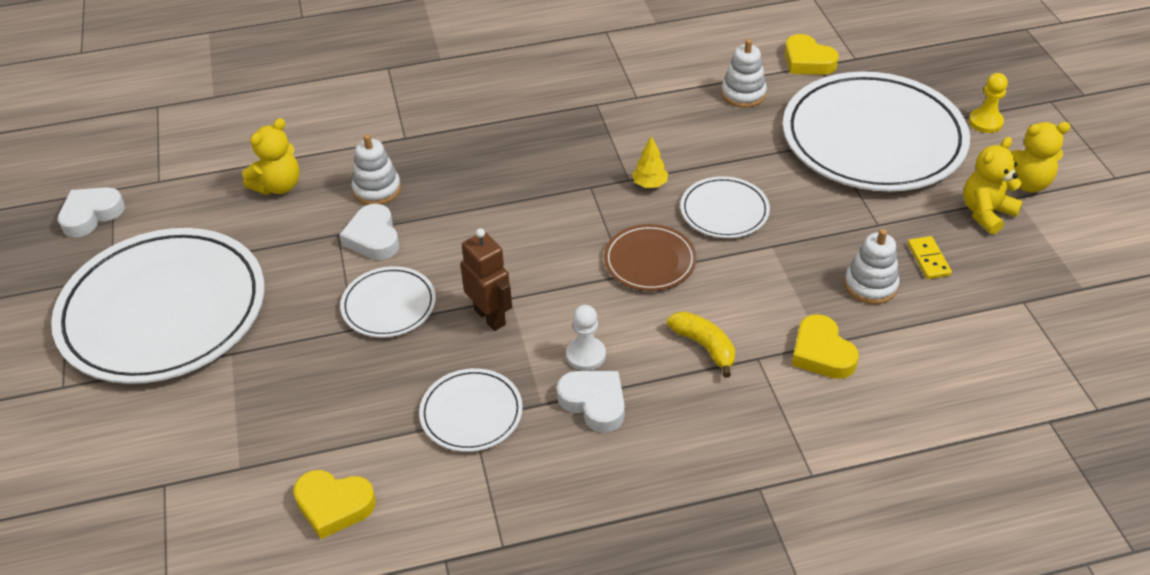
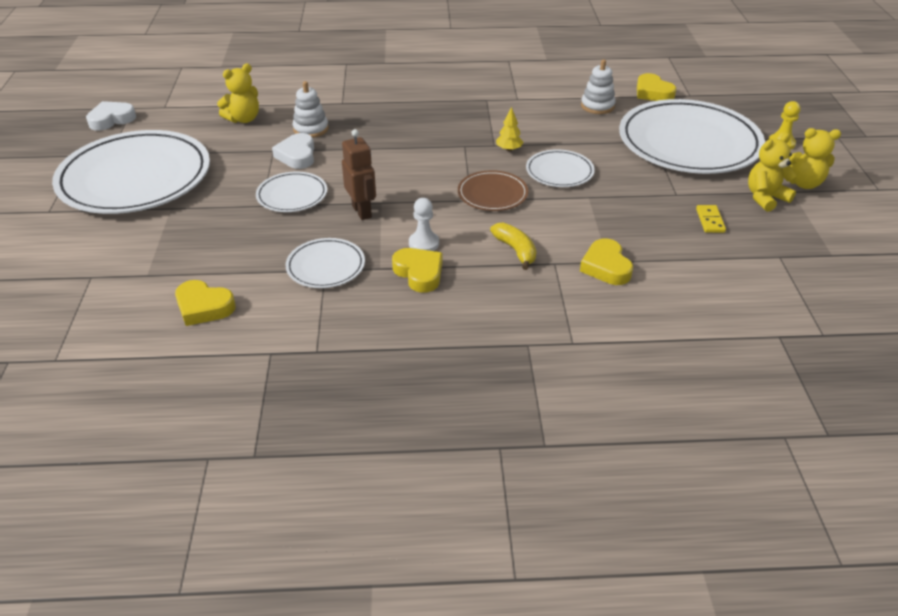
camera: 10 degrees right, 5 degrees down
white heart [557,371,625,433] -> yellow heart [392,248,442,293]
white stacking toy [844,229,900,304] -> none

